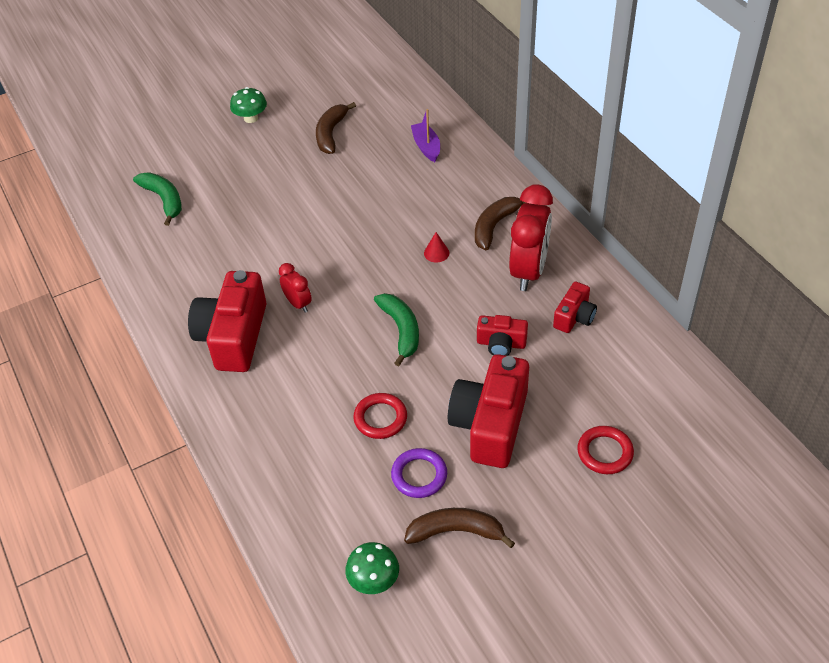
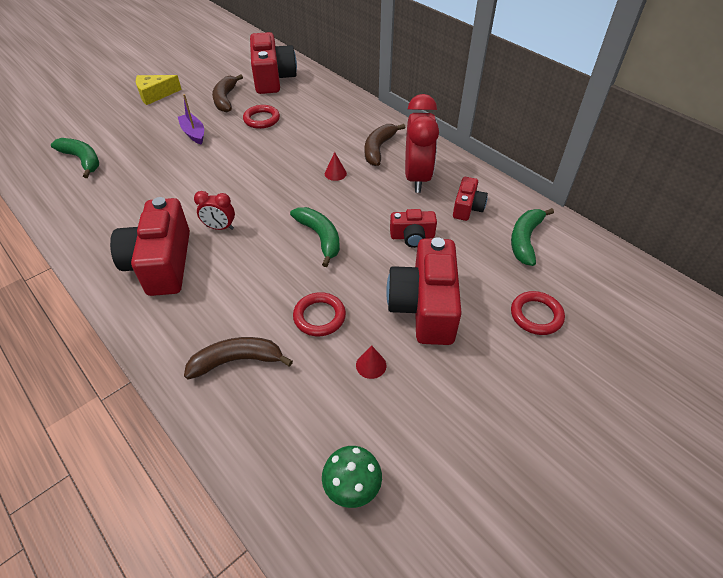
camera: 15 degrees left, 0 degrees up
green mushroom [230,87,267,123] -> yellow cheese [136,75,182,105]
red clock [279,263,312,313] -> red clock turned 150 degrees clockwise [194,191,235,230]
purple ring [391,448,447,498] -> red cone [356,345,386,379]
brown banana [404,508,515,548] -> brown banana moved to [184,337,293,379]
purple boat [411,109,440,162] -> purple boat moved to [178,94,204,145]
none -> red ring [243,105,280,129]
none -> red camera [250,32,297,94]
none -> green banana [511,208,554,266]

